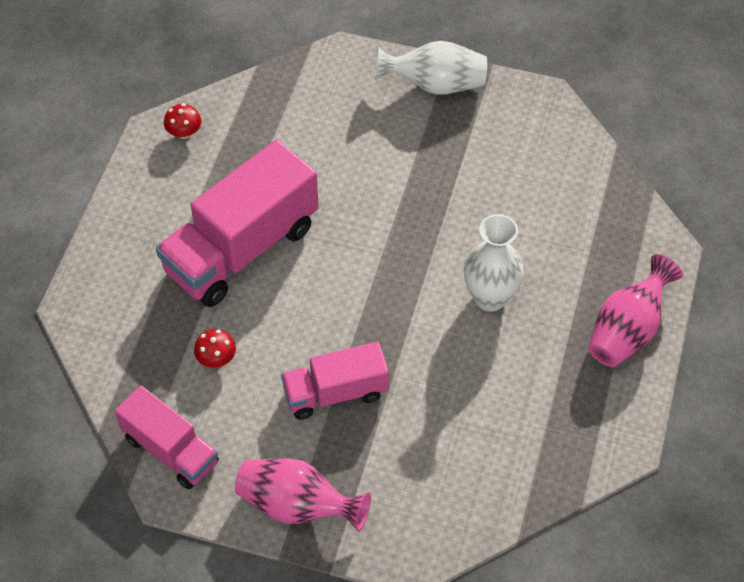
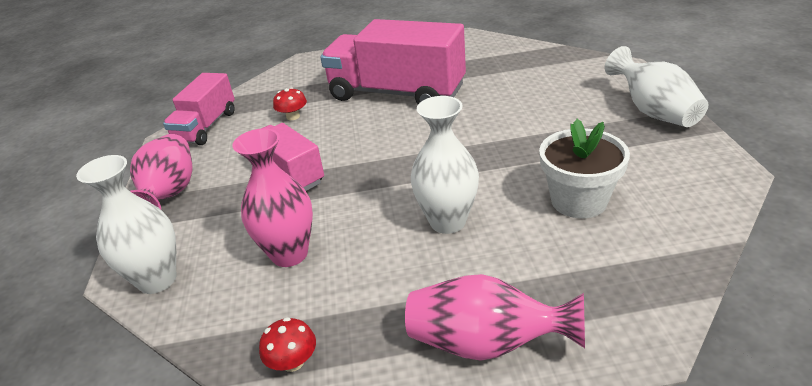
camera: 70 degrees right, 20 degrees down
red mushroom [164,103,202,139] -> red mushroom moved to [259,317,316,372]
none -> white vase [76,155,176,294]
none -> pink vase [232,128,313,267]
none -> white flower pot [539,119,630,218]

